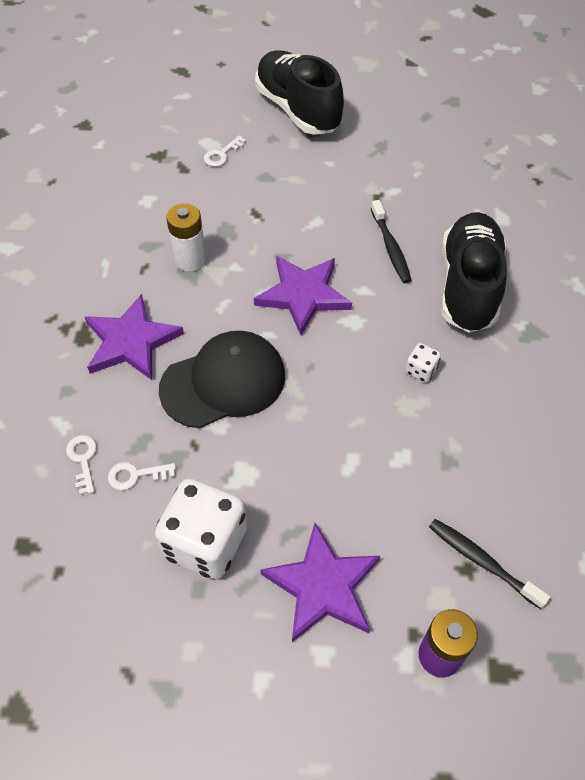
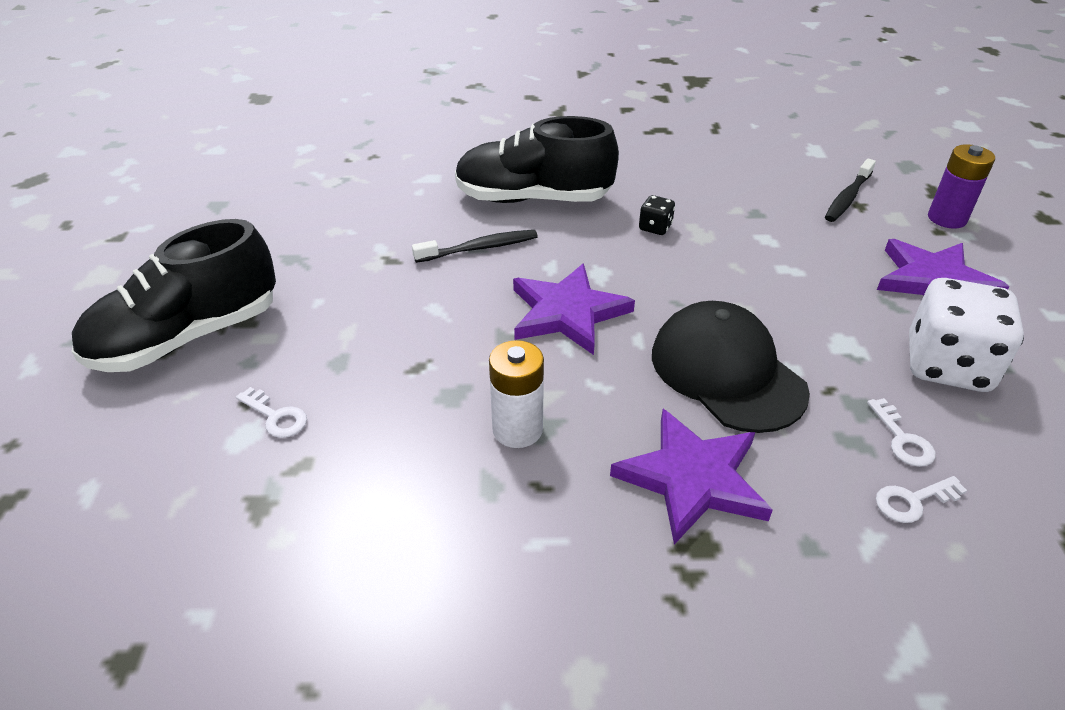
camera: 95 degrees left, 15 degrees down
white dice [405,343,441,382] -> black dice [639,195,675,235]

